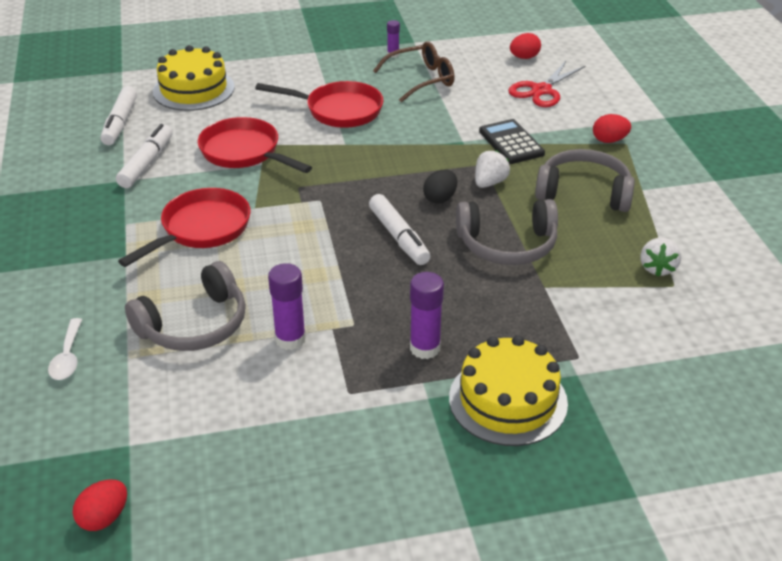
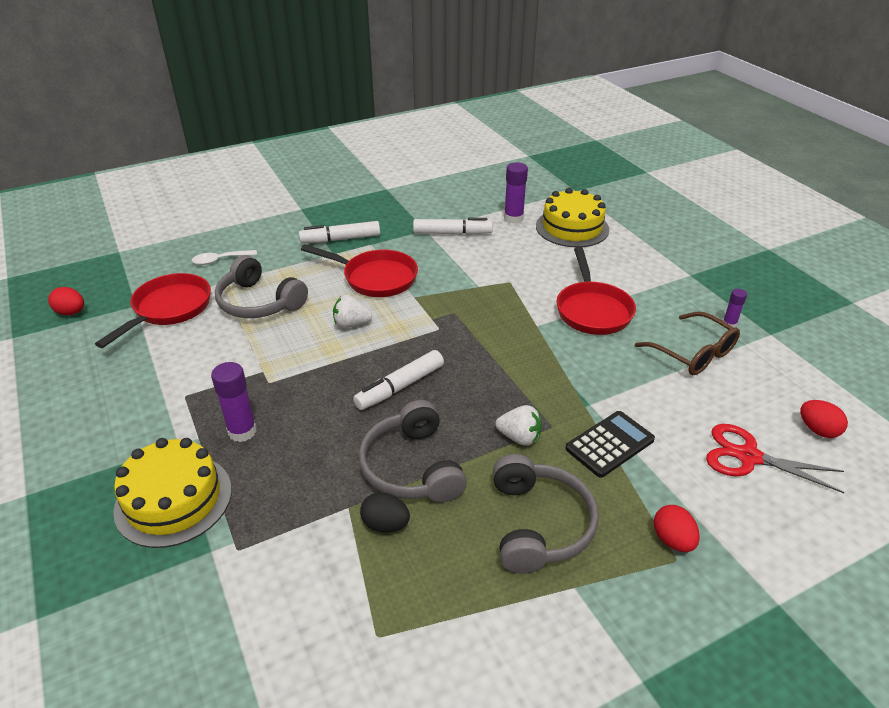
camera: 75 degrees right, 0 degrees up
white marker [100,86,137,145] -> white marker moved to [299,221,380,243]
red pan [197,117,312,173] -> red pan moved to [95,273,211,348]
purple glue stick [268,263,306,350] -> purple glue stick moved to [504,162,528,224]
black egg [423,170,457,204] -> black egg moved to [360,492,410,533]
white strawberry [641,238,681,277] -> white strawberry moved to [333,295,372,328]

